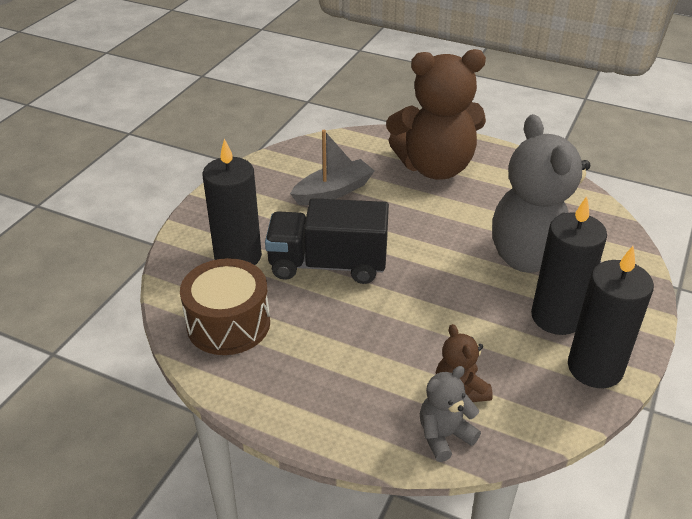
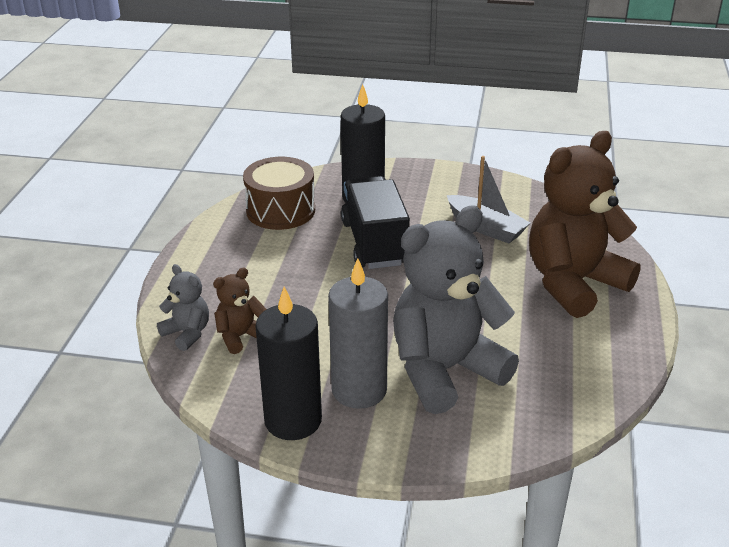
camera: 75 degrees right, 5 degrees down
brown teddy bear [386,49,486,180] -> brown teddy bear turned 75 degrees clockwise [529,131,641,318]
black candle [531,196,607,335] -> grey candle [328,258,388,409]

